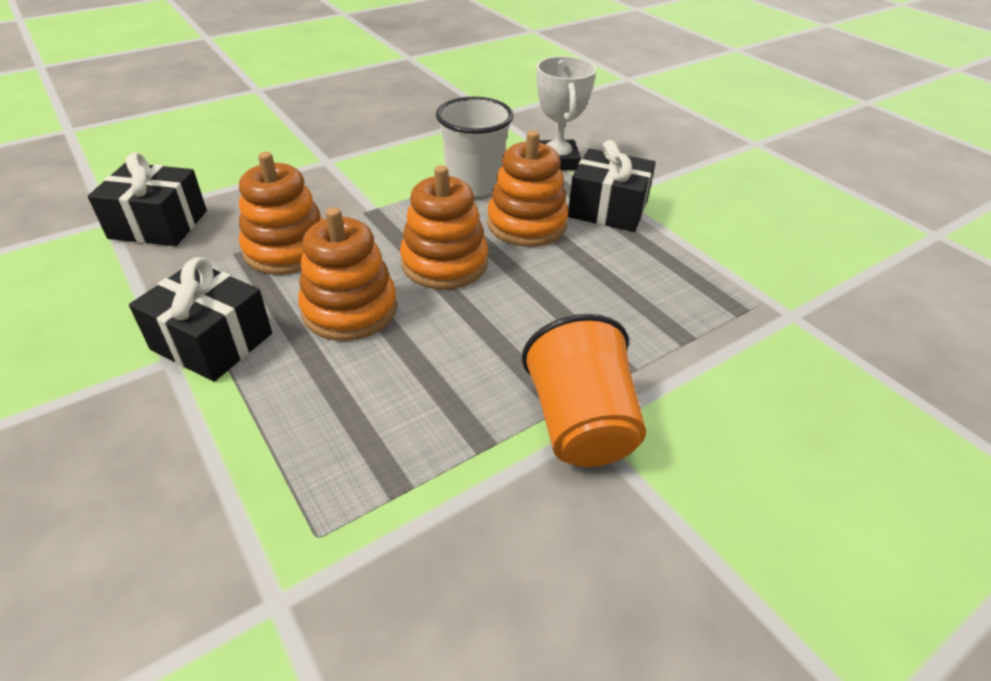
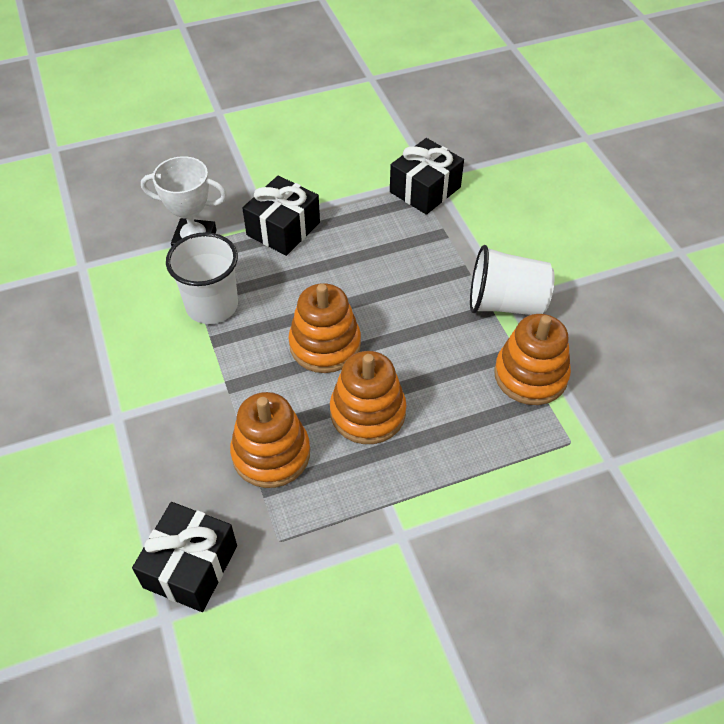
camera: 75 degrees left, 10 degrees up
black gift [129,257,272,382] -> black gift moved to [390,138,464,215]
orange stacking toy [487,131,568,247] -> orange stacking toy moved to [494,314,571,405]
orange cup [522,314,646,467] -> white cup [470,245,555,315]

